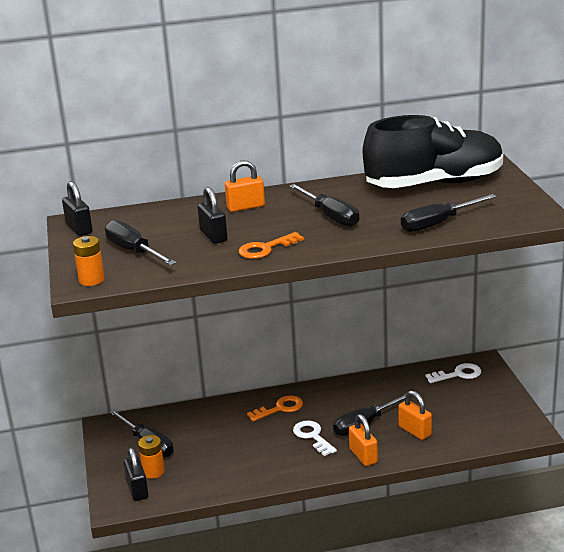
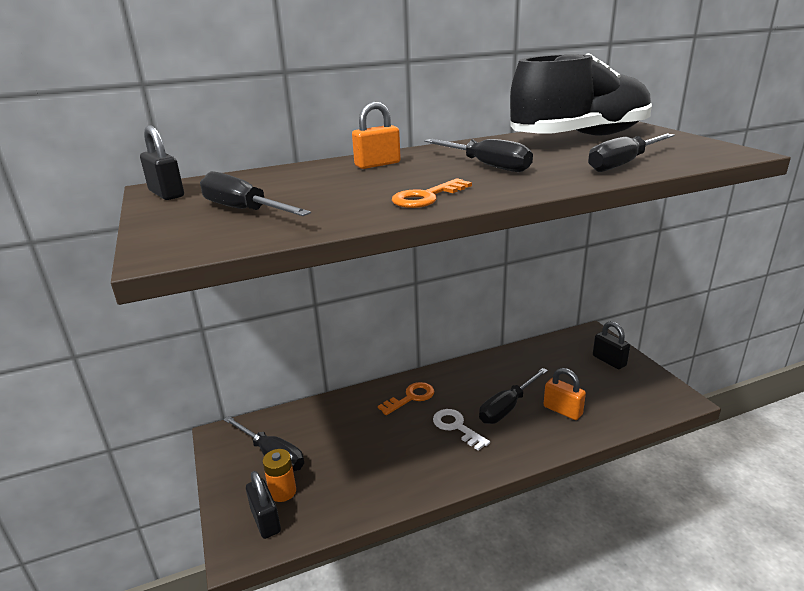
camera: 10 degrees left, 0 degrees up
orange battery [73,236,105,286] -> none
black padlock [198,187,227,244] -> black padlock moved to [593,321,630,369]
orange padlock [349,414,378,466] -> none
white key [426,363,481,383] -> none

